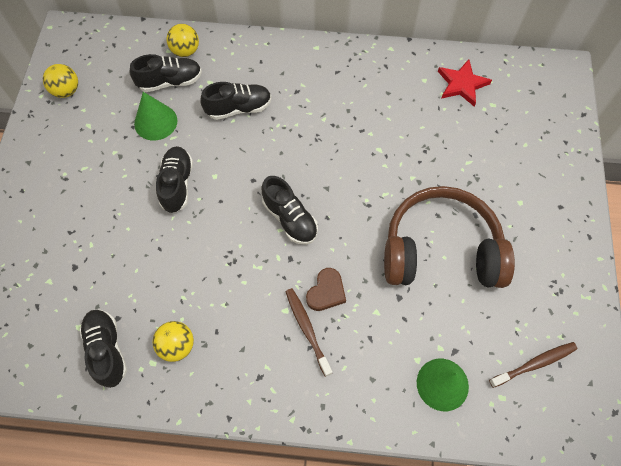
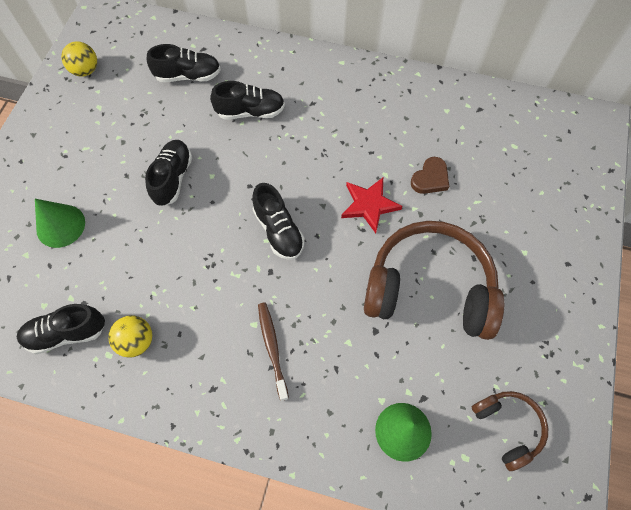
camera: 10 degrees right, 0 degrees up
black shoe [79,310,127,388] -> black shoe turned 90 degrees counterclockwise [17,304,105,354]
green cone [134,92,177,140] -> green cone moved to [35,199,85,248]
yellow ball [166,24,199,57] -> none
brown heart [306,268,346,311] -> brown heart moved to [411,157,449,194]
red star [438,59,492,107] -> red star moved to [341,178,402,233]
brown toothbrush [489,342,577,388] -> brown headphones [472,391,548,471]

